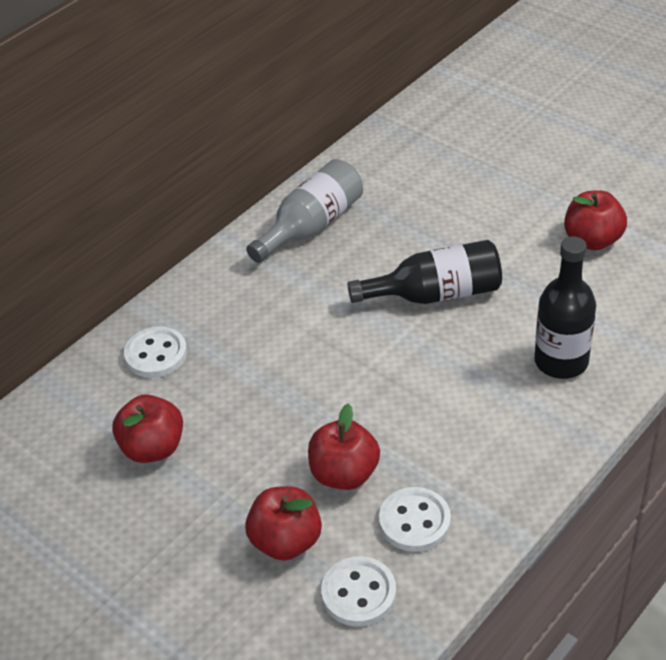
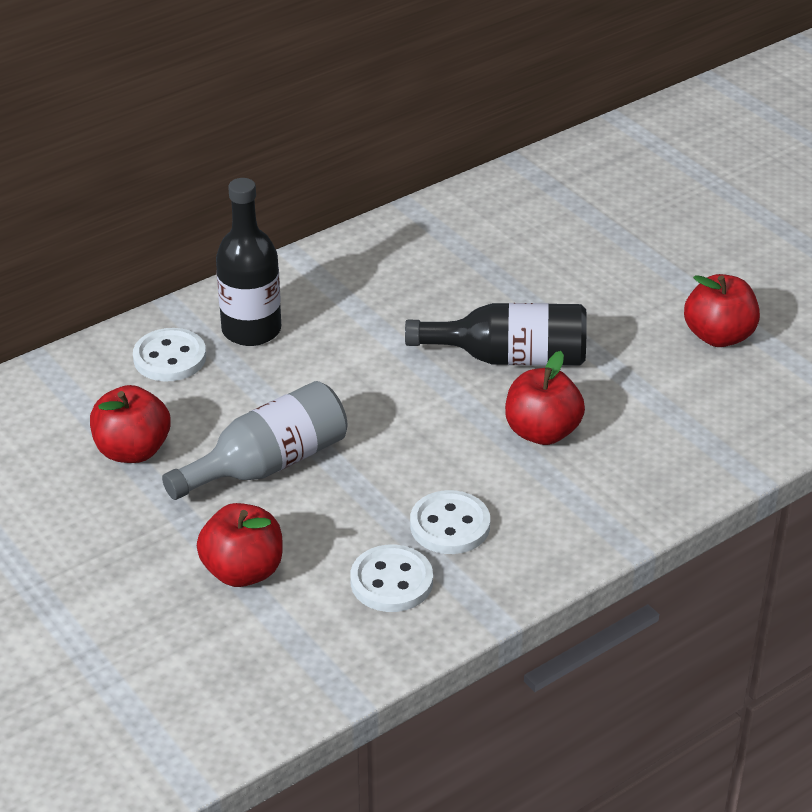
camera: 10 degrees right, 5 degrees down
grey bottle [246,159,363,263] -> grey bottle moved to [162,381,348,500]
red apple [308,403,380,490] -> red apple moved to [505,351,585,445]
white button [321,556,396,627] -> white button moved to [410,490,490,554]
black bottle [534,236,596,379] -> black bottle moved to [216,178,281,346]

